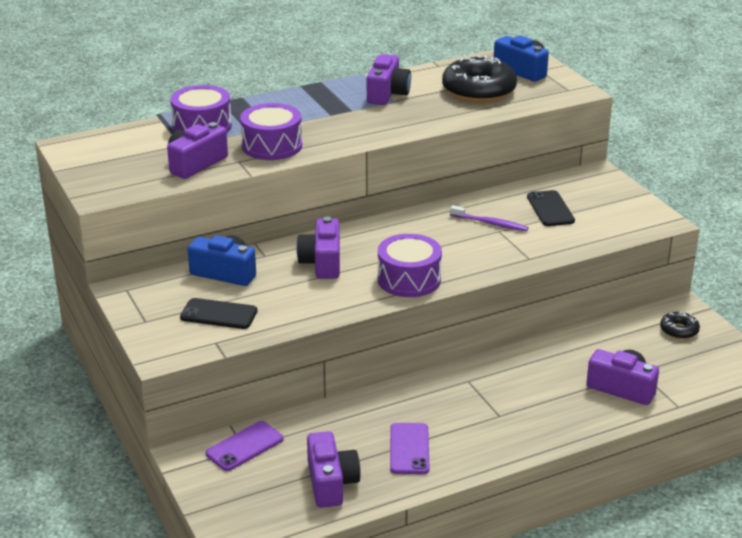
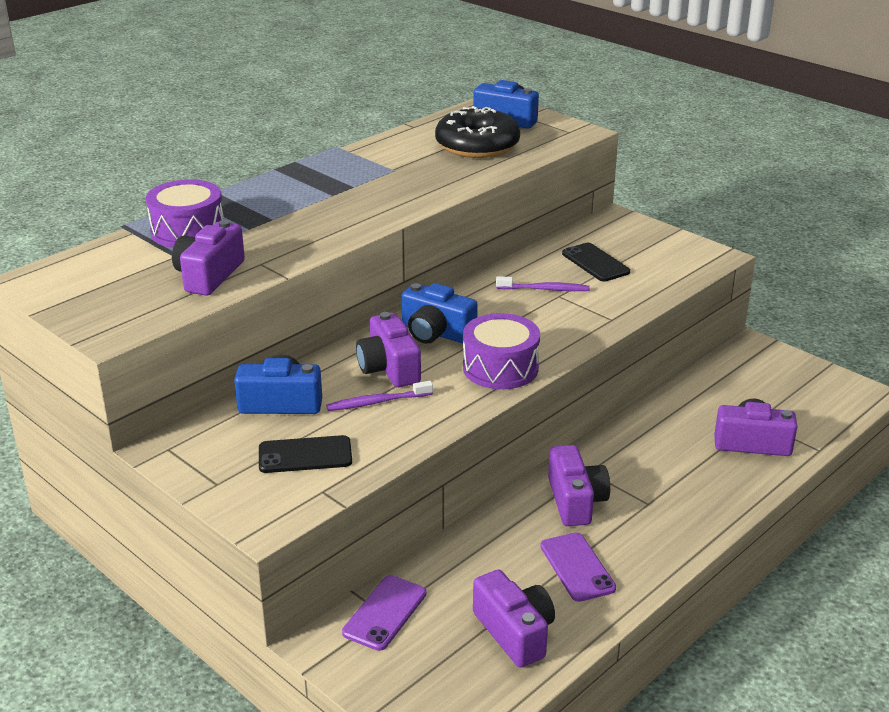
camera: 20 degrees left, 0 degrees up
purple drum [240,103,302,160] -> none
purple camera [367,54,411,105] -> purple camera moved to [548,445,610,526]
black donut [660,312,700,339] -> none
none -> purple toothbrush [326,381,433,411]
none -> blue camera [402,283,478,344]

